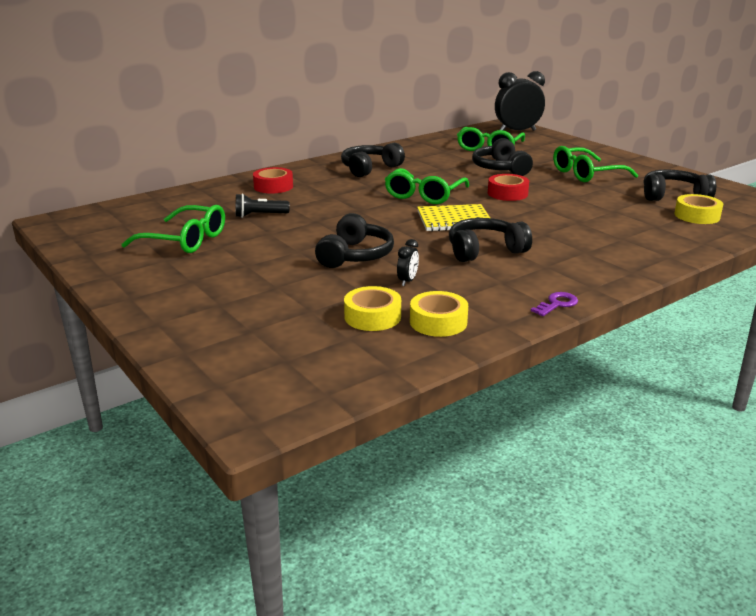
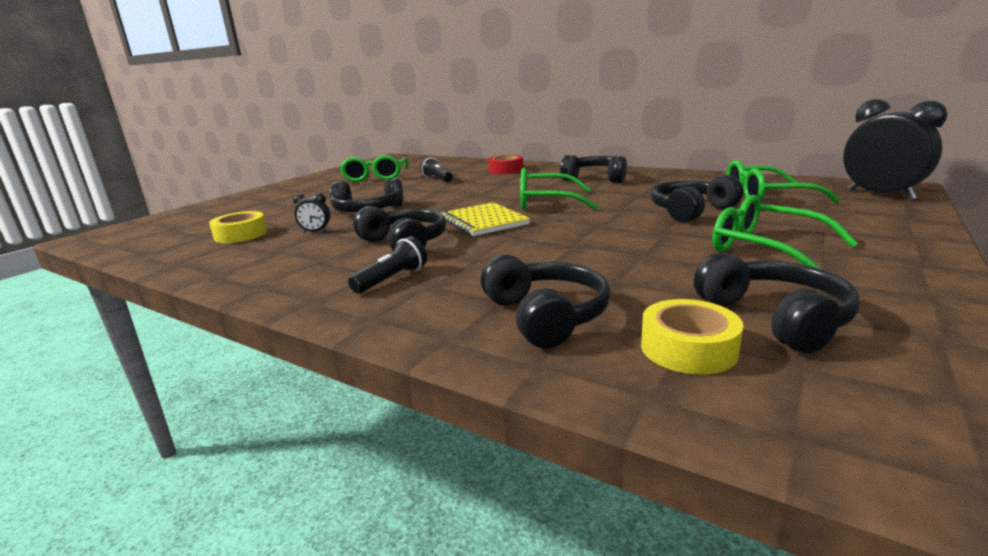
camera: 70 degrees right, 5 degrees down
yellow tape [410,291,468,337] -> none
red tape [488,174,529,201] -> none
purple key [531,292,578,316] -> none
none -> black flashlight [348,236,427,294]
none -> black headphones [481,255,611,349]

